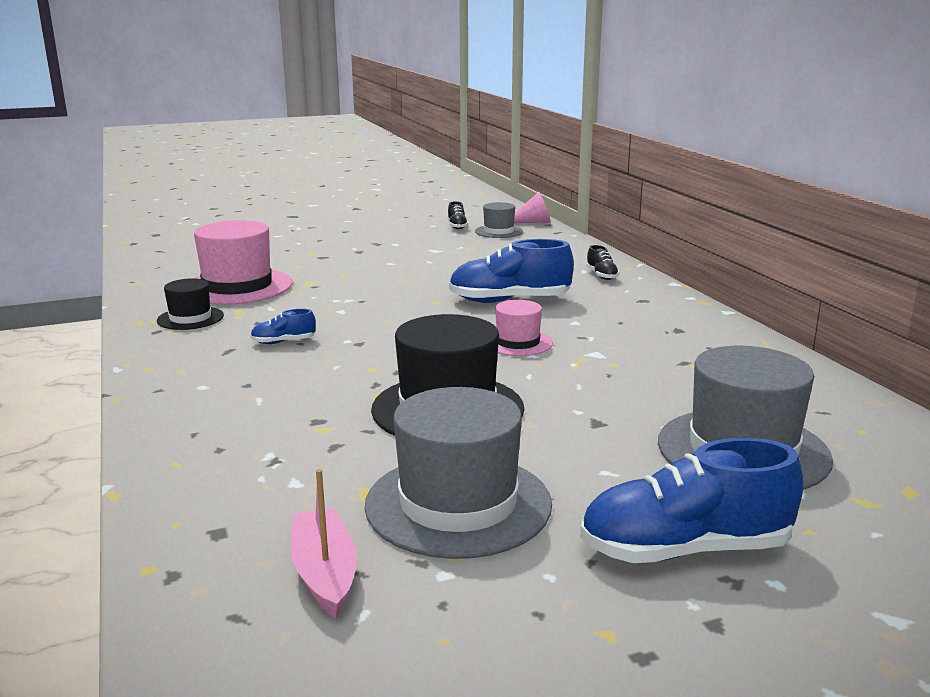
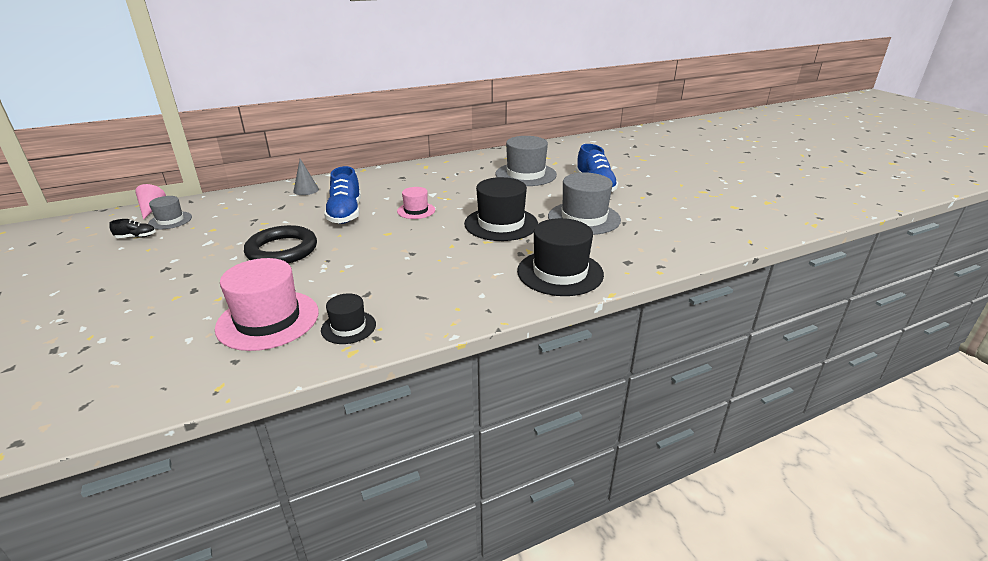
camera: 95 degrees left, 10 degrees up
blue shoe [250,309,316,344] -> none
pink boat [291,469,357,618] -> none
black shoe [586,245,619,280] -> grey cone [293,159,319,195]
none -> black ring [244,225,317,264]
none -> black hat [517,218,604,296]

